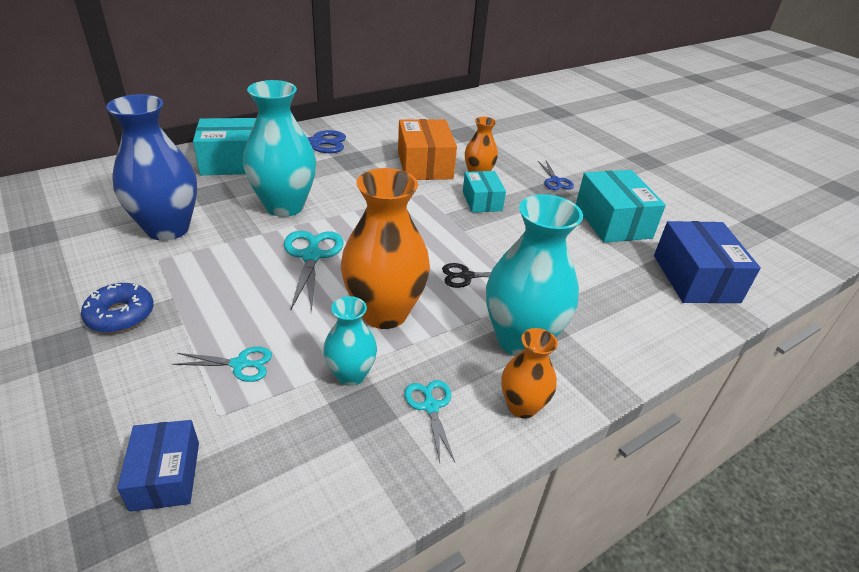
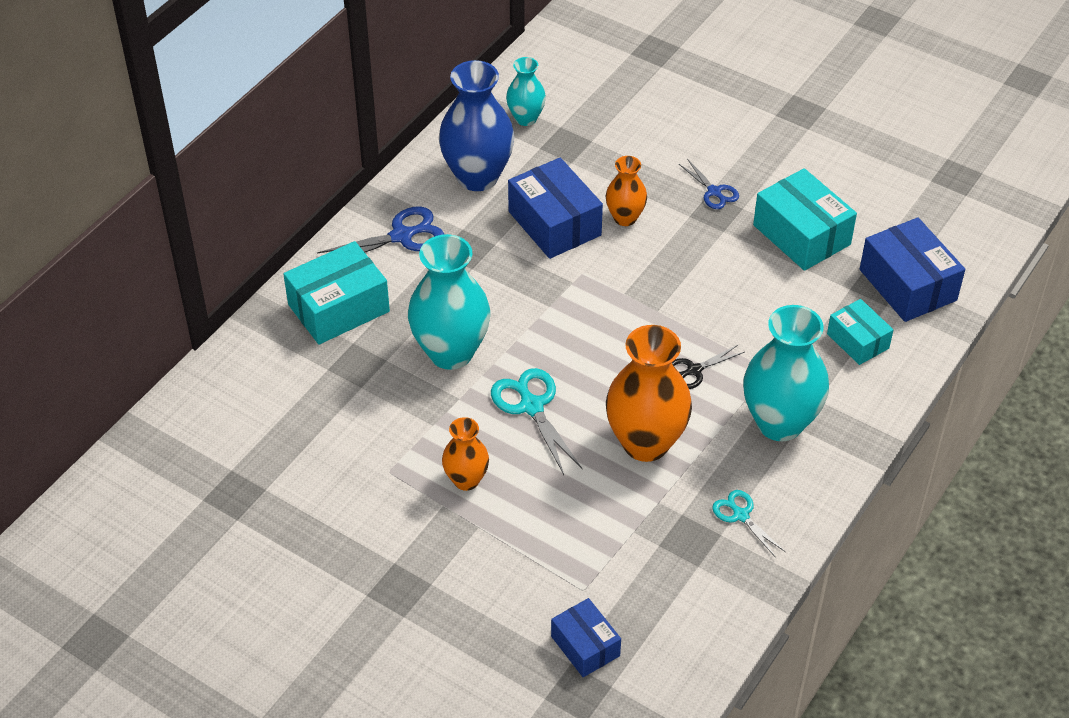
camera: 20 degrees left, 10 degrees up
blue donut [81,283,154,333] -> none
blue vase [106,94,197,241] -> blue vase moved to [439,60,515,191]
turquoise scissors [172,347,272,382] -> none
turquoise vase [323,296,377,386] -> turquoise vase moved to [506,57,546,126]
orange box [398,119,457,180] -> blue box [508,158,603,259]
turquoise box [463,171,506,213] -> turquoise box moved to [827,299,893,365]
orange vase [501,328,558,419] -> orange vase moved to [442,417,489,491]

